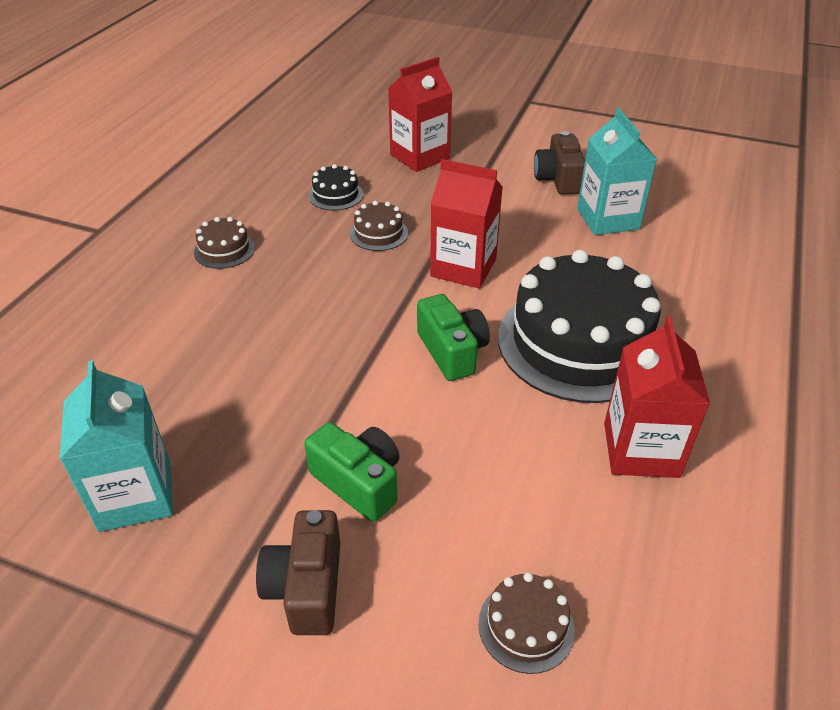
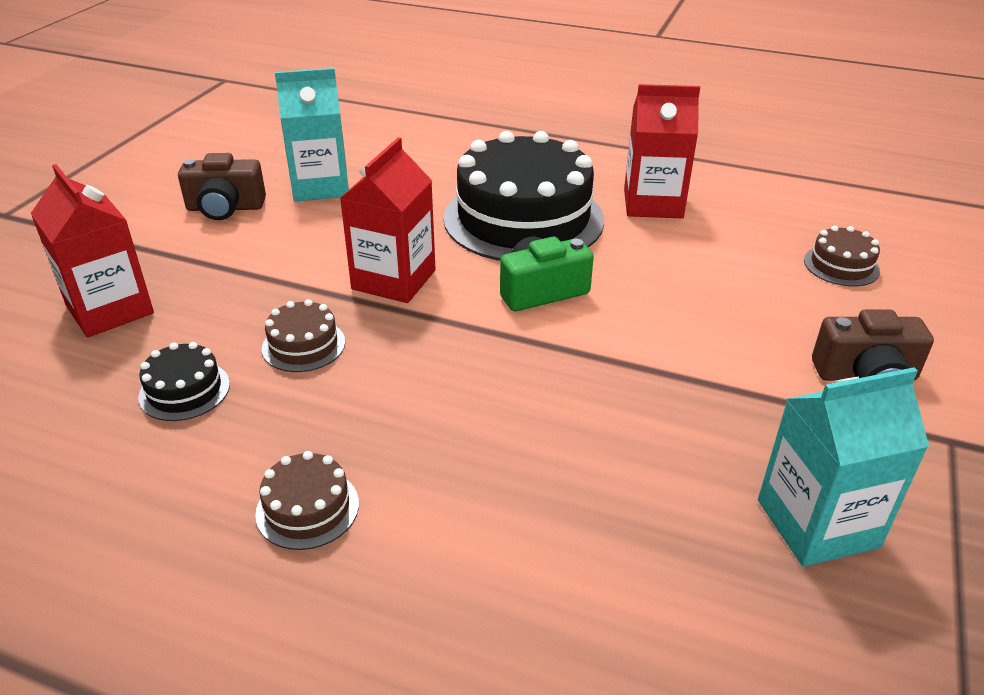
camera: 90 degrees left, 5 degrees down
green camera [304,422,399,522] -> none

